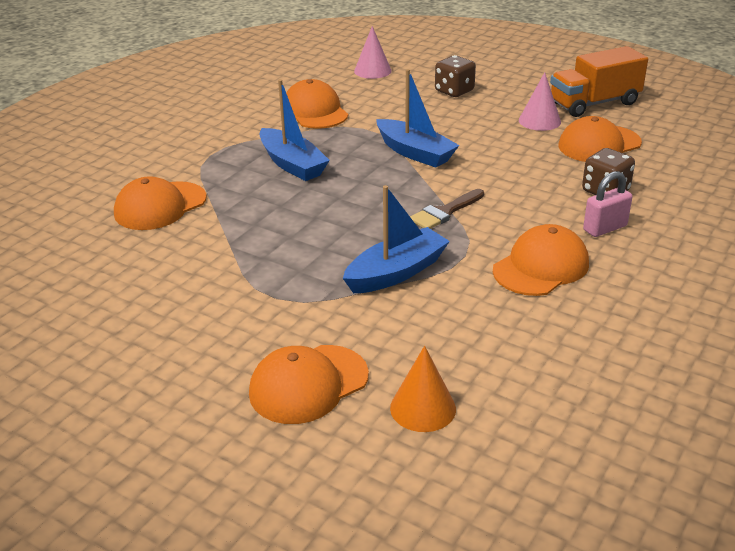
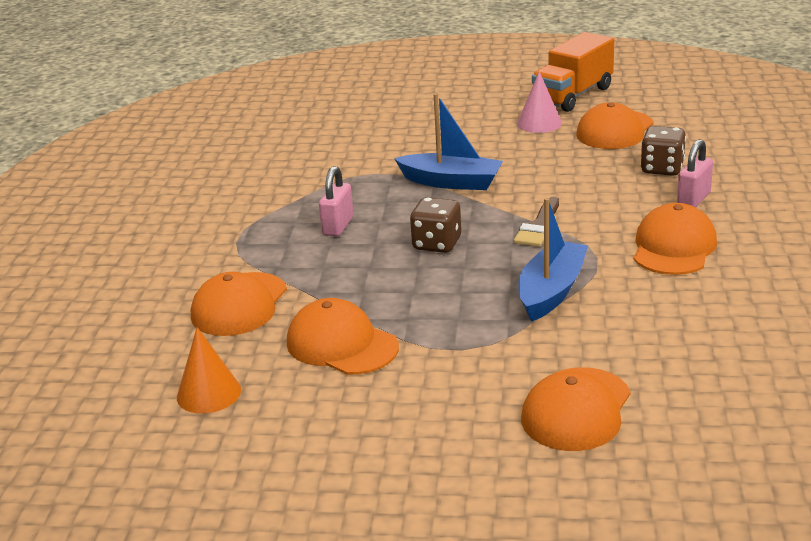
camera: 25 degrees left, 5 degrees down
blue boat [260,79,330,181] -> pink padlock [319,166,354,236]
orange cap [286,79,348,129] -> orange cap moved to [287,298,399,375]
pink cone [354,26,392,79] -> none
orange cone [390,346,456,432] -> orange cone moved to [177,327,241,414]
brown dice [435,55,476,97] -> brown dice moved to [410,197,461,253]

